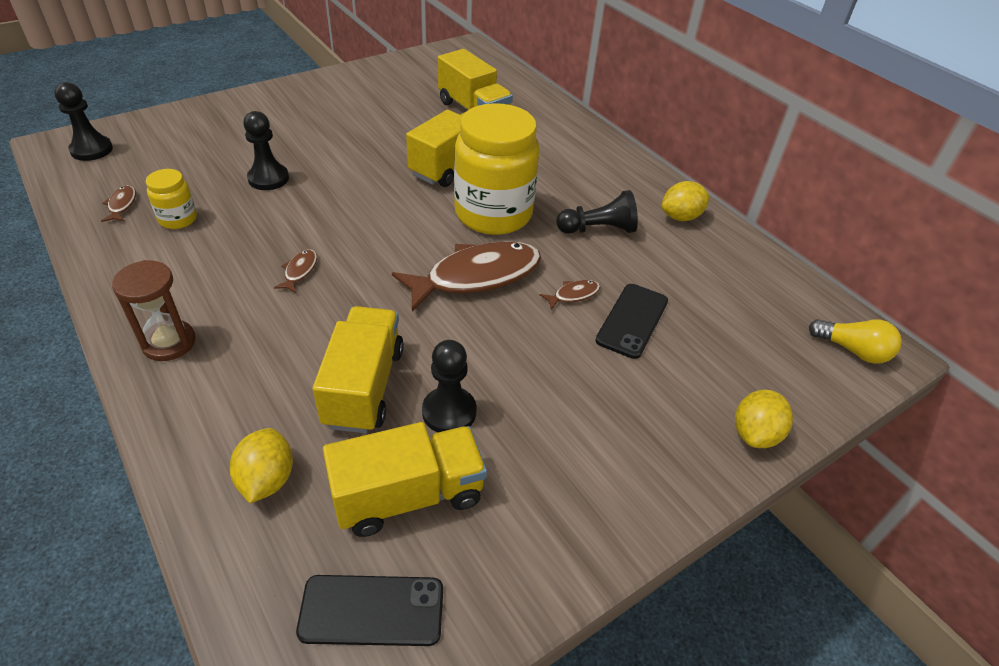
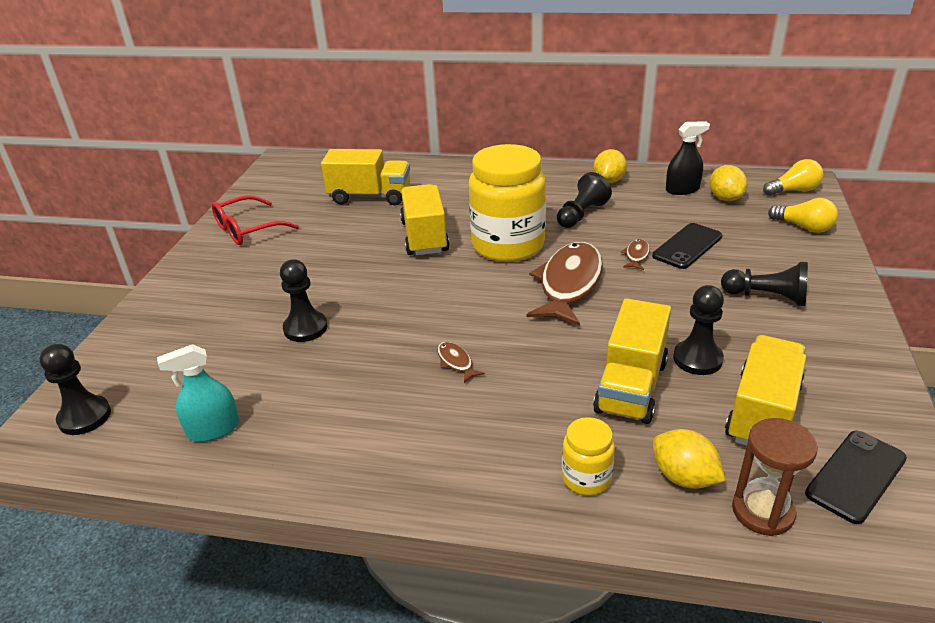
camera: 40 degrees left, 10 degrees down
brown fish [101,185,136,222] -> turquoise spray bottle [157,344,239,442]
brown hourglass [112,260,196,361] -> brown hourglass moved to [732,418,818,536]
yellow jar [146,169,197,229] -> yellow jar moved to [562,417,615,496]
yellow truck [312,306,404,433] -> yellow truck turned 120 degrees counterclockwise [593,298,671,424]
black phone [596,284,668,359] -> black phone turned 60 degrees clockwise [652,223,722,269]
yellow lemon [735,390,793,448] -> yellow lemon moved to [710,165,748,201]
none -> red glasses [212,195,299,245]
none -> black spray bottle [666,121,710,195]
none -> black pawn [721,262,808,306]
none -> yellow light bulb [768,198,838,233]

